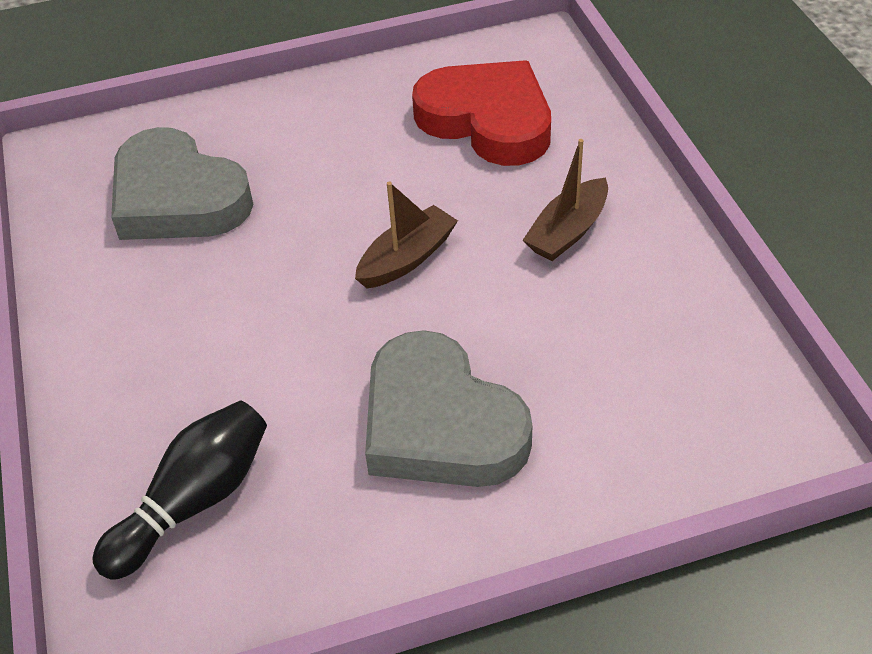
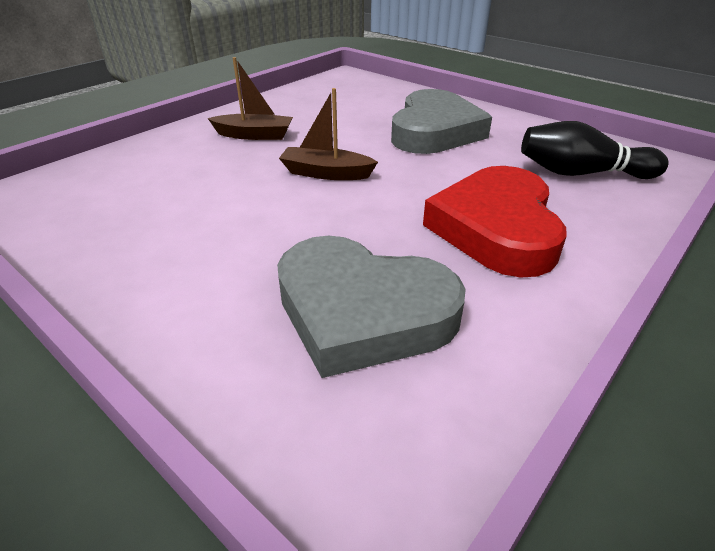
camera: 125 degrees left, 10 degrees down
grey heart [111,127,253,240] -> grey heart turned 105 degrees clockwise [277,235,466,378]
red heart [412,60,551,166] -> red heart moved to [423,166,566,278]

